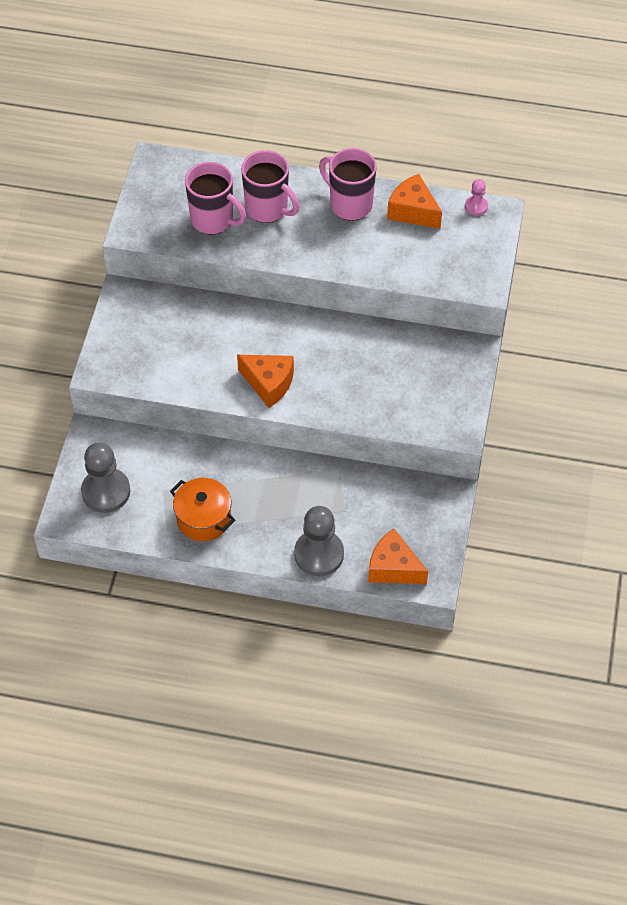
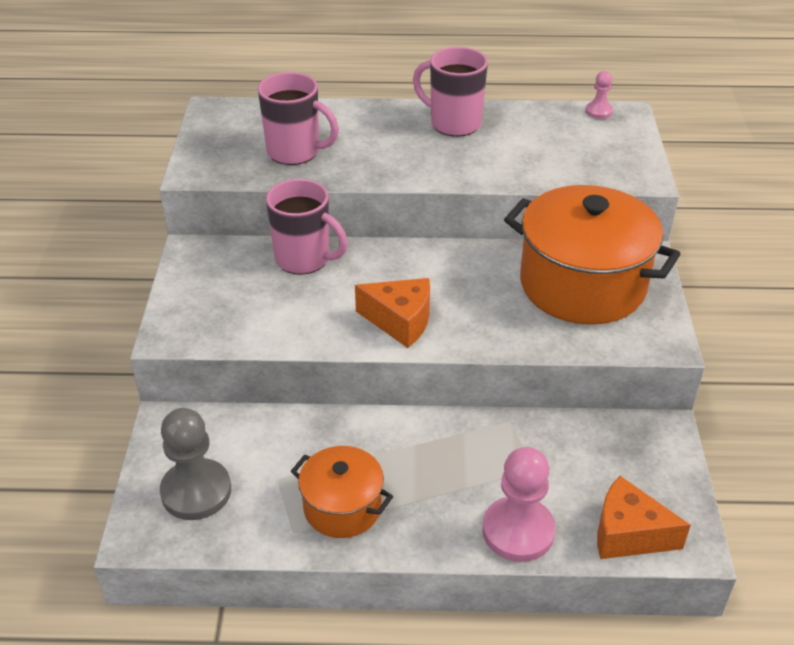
camera: 10 degrees left, 15 degrees down
pink mug [241,150,299,223] -> pink mug moved to [266,179,348,275]
grey pawn [294,506,344,576] -> pink pawn [482,447,556,562]
orange cheese [387,174,442,229] -> none
none -> orange pot [504,185,680,325]

